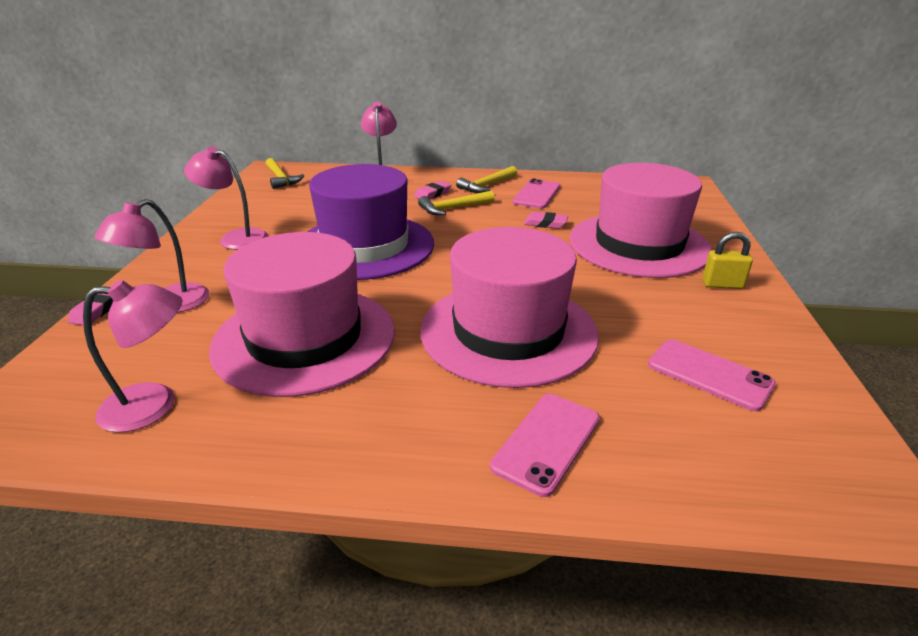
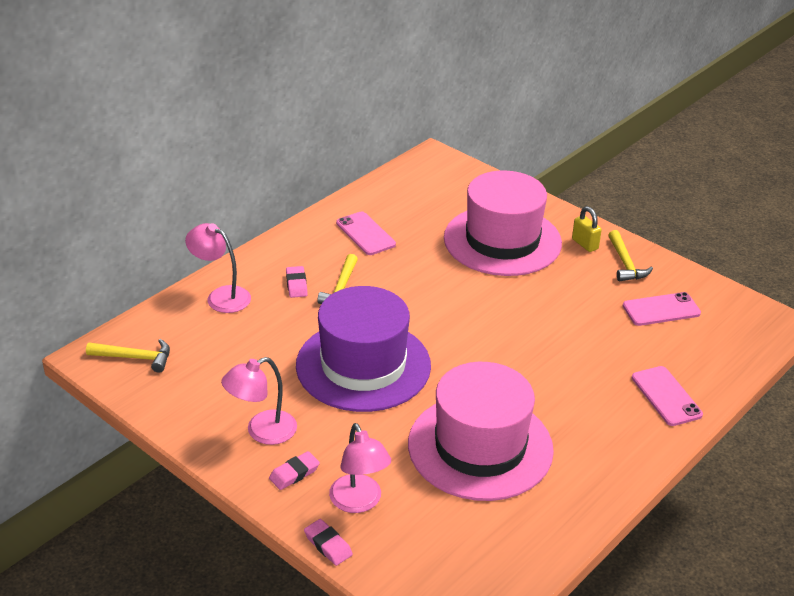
camera: 55 degrees left, 5 degrees up
pink lamp [83,280,183,433] -> none
pink hat [420,227,599,388] -> none
yellow hammer [456,166,517,193] -> yellow hammer moved to [609,230,653,281]
pink eraser [524,212,568,229] -> pink eraser moved to [269,451,320,490]
yellow padlock [702,232,753,289] -> yellow padlock turned 75 degrees counterclockwise [572,206,602,252]

